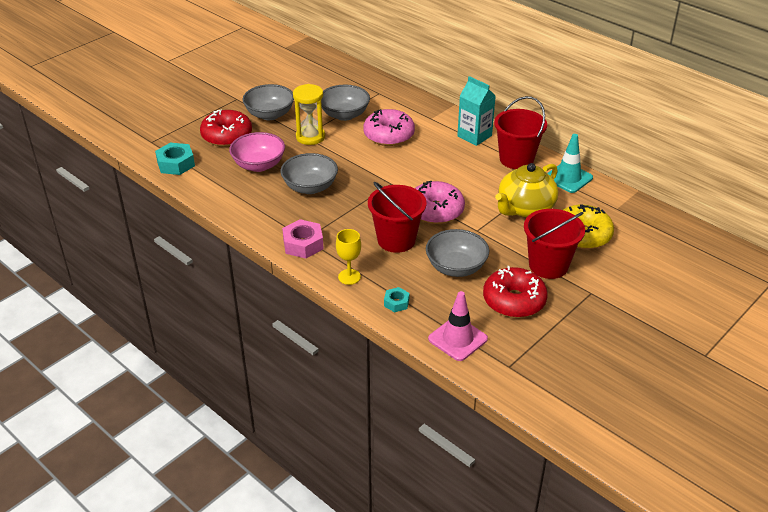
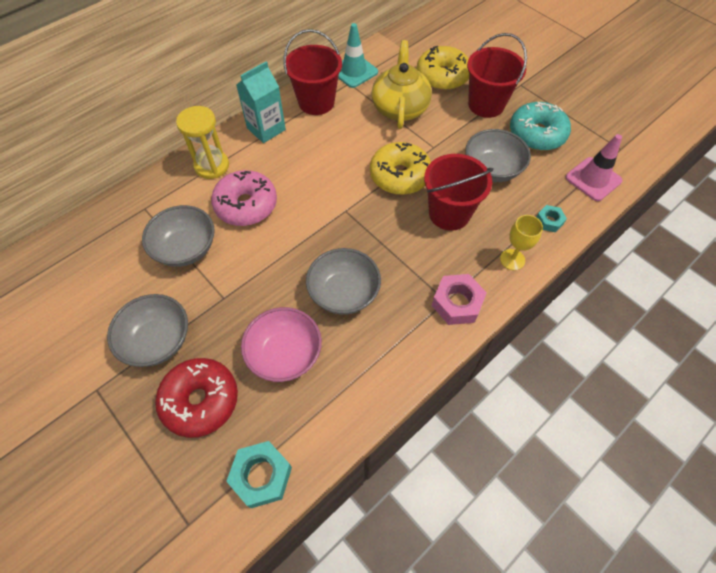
camera: 85 degrees left, 20 degrees up
yellow hourglass [293,84,325,145] -> yellow hourglass moved to [176,106,229,179]
pink donut [415,181,465,224] -> yellow donut [370,142,431,195]
red donut [483,266,548,318] -> turquoise donut [510,102,571,151]
yellow teapot [495,163,558,218] -> yellow teapot turned 135 degrees counterclockwise [372,40,432,129]

